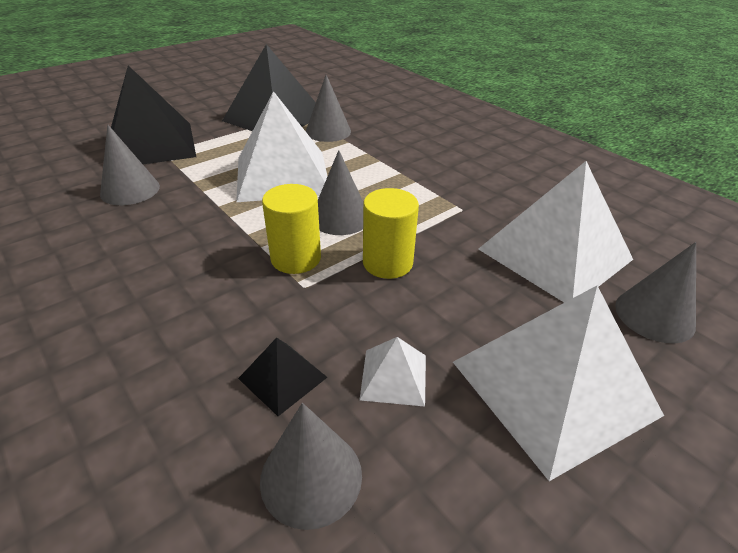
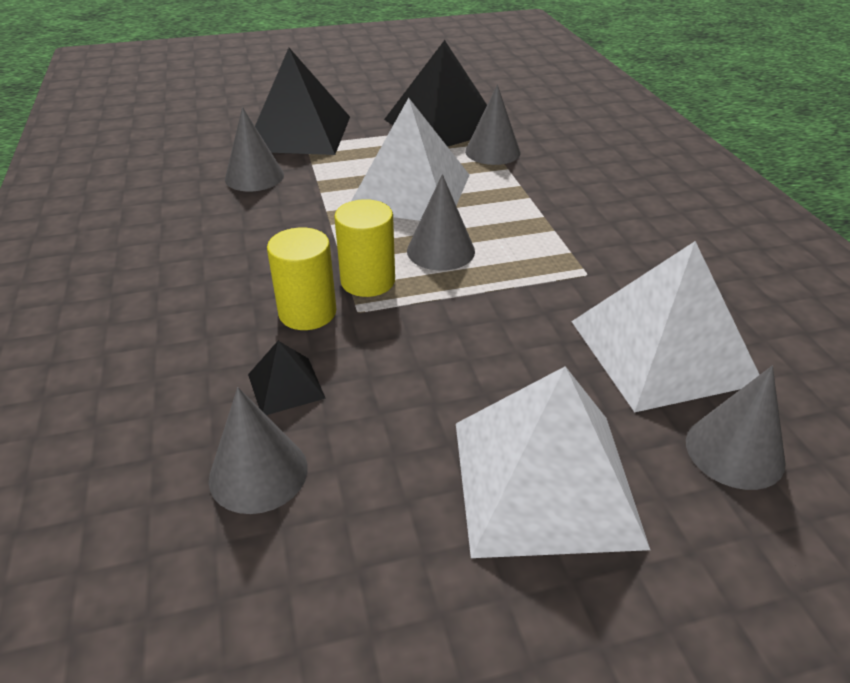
camera: 25 degrees right, 0 degrees up
white pyramid [360,337,426,407] -> none
yellow cylinder [363,188,419,279] -> yellow cylinder moved to [267,228,336,330]

